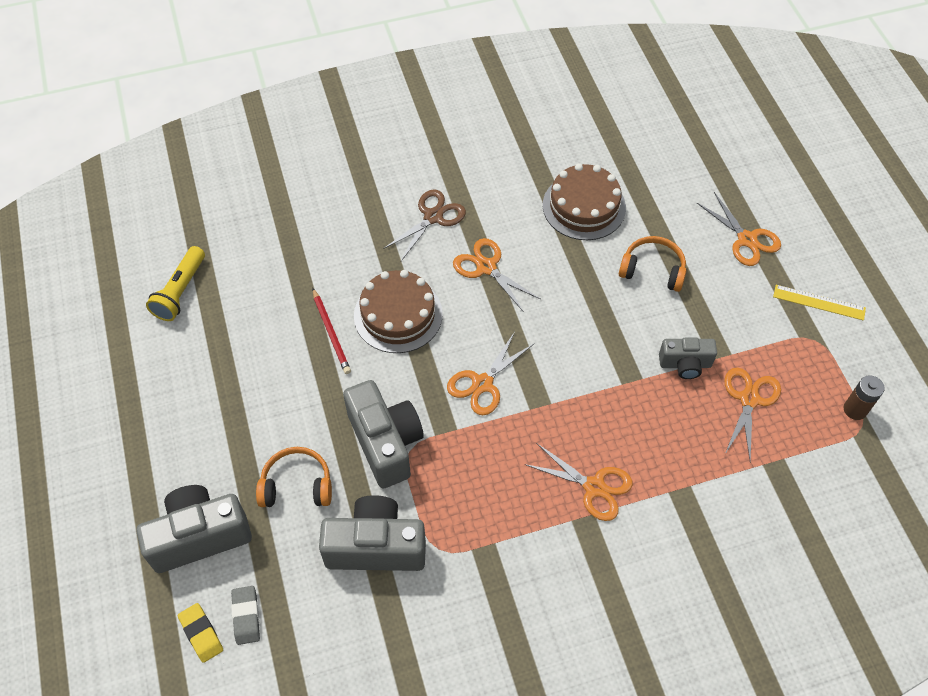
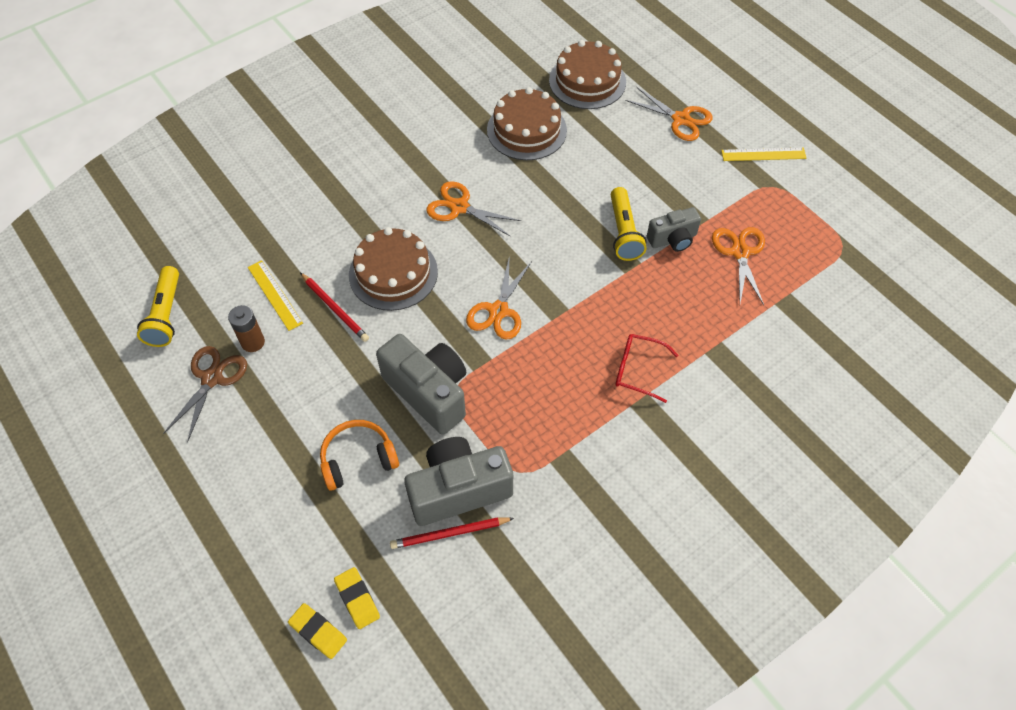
camera: 20 degrees left, 0 degrees up
grey camera [136,485,252,573] -> none
grey eraser [231,586,260,645] -> yellow eraser [334,567,380,629]
brown scissors [383,189,466,261] -> brown scissors moved to [163,346,247,443]
orange scissors [524,443,633,521] -> red glasses [615,334,678,403]
orange headphones [619,236,686,292] -> none
brown battery [844,375,885,420] -> brown battery moved to [228,305,265,352]
none -> yellow ruler [248,260,303,331]
none -> red pencil [390,517,514,549]
none -> brown cake [549,40,626,109]
none -> yellow flashlight [611,187,647,261]

